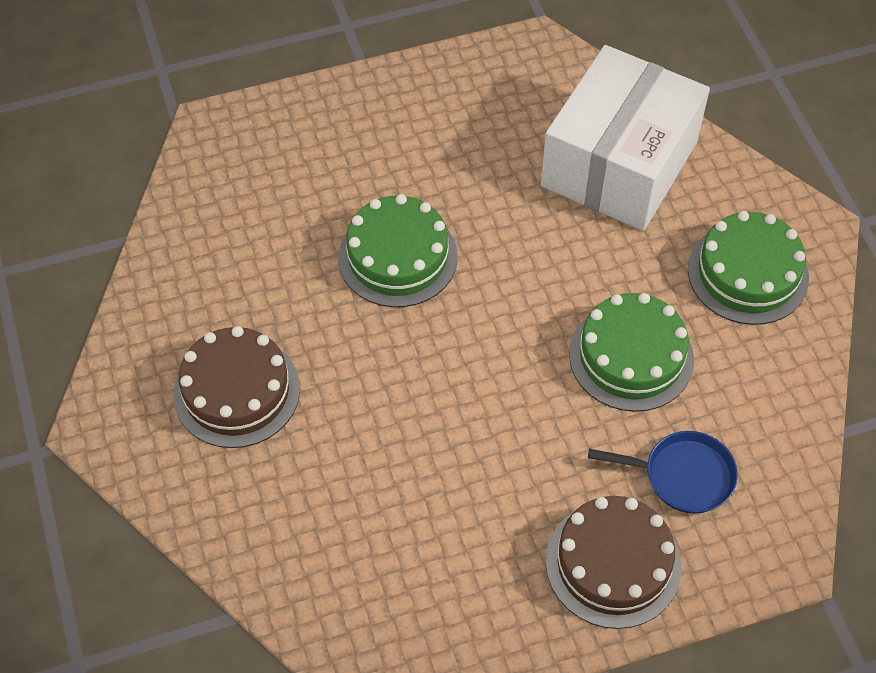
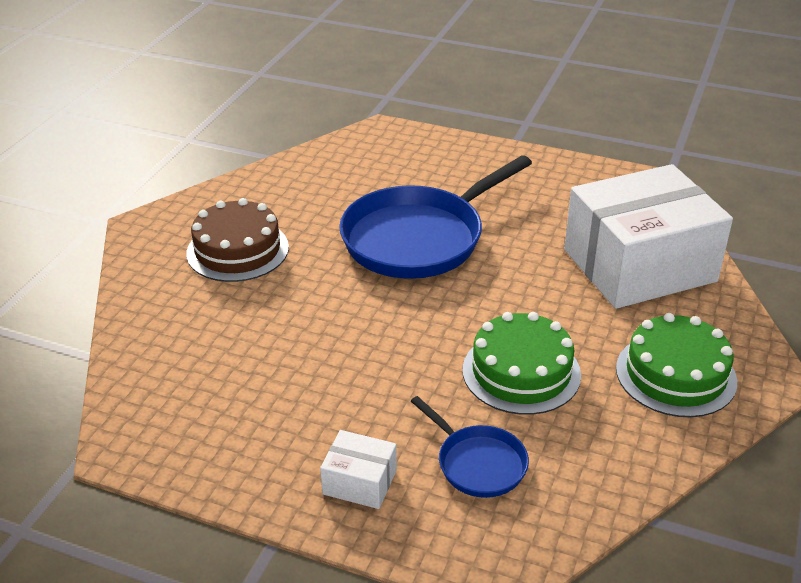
camera: 40 degrees right, 20 degrees down
green cake [338,194,458,307] -> blue pan [339,155,532,279]
brown cake [546,496,681,629] -> white box [320,430,397,509]

